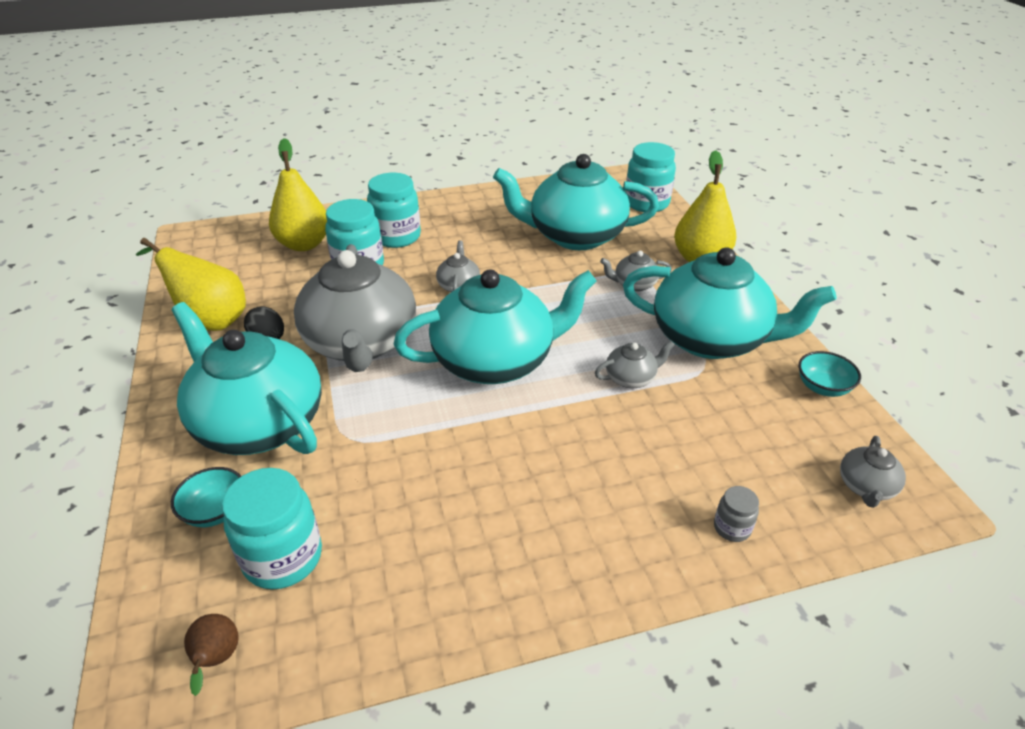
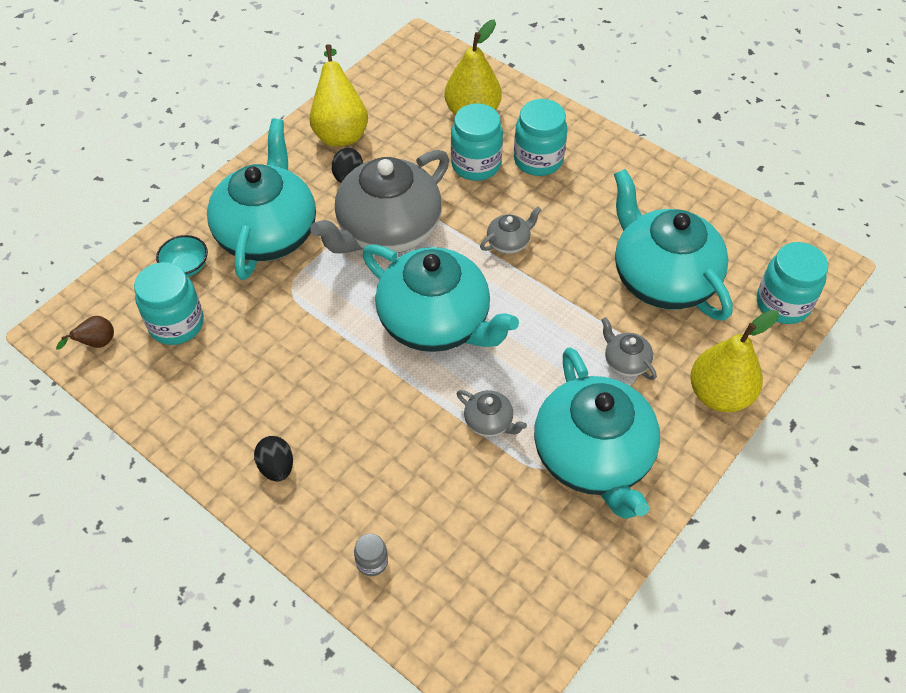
camera: 55 degrees right, 15 degrees up
turquoise bowl [798,351,861,397] -> none
grey teapot [840,436,906,508] -> none
none -> black egg [254,436,293,482]

